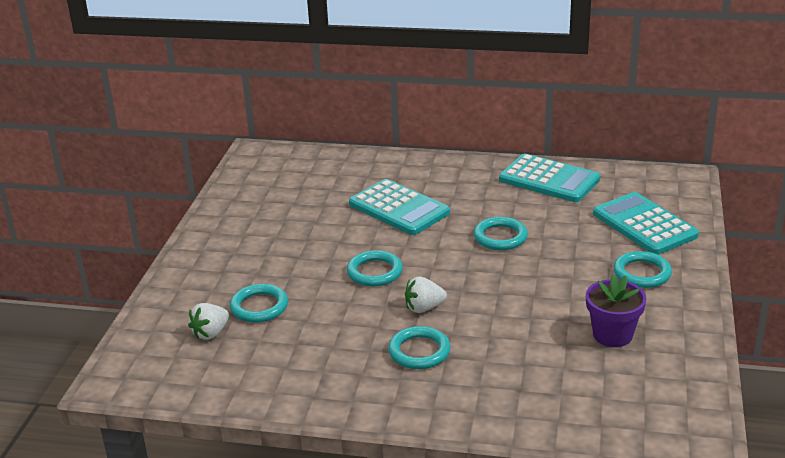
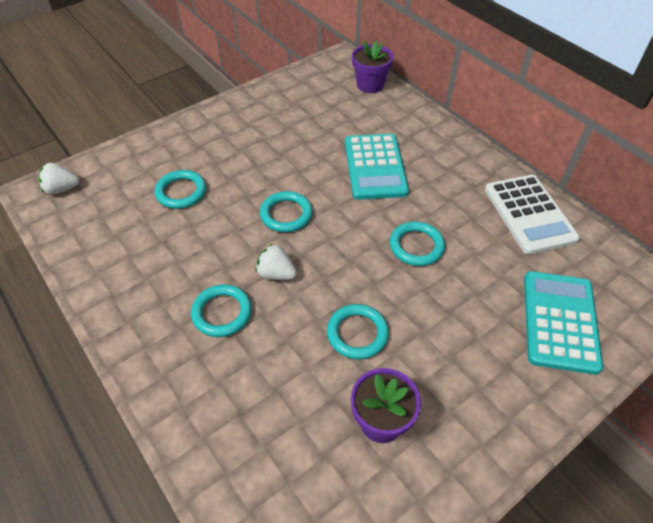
camera: 40 degrees right, 20 degrees up
white strawberry [188,303,229,340] -> white strawberry moved to [38,163,79,195]
turquoise calculator [499,154,600,202] -> white calculator [485,175,580,255]
turquoise ring [613,251,672,288] -> turquoise ring moved to [327,304,389,359]
none -> purple flower pot [352,41,394,93]

